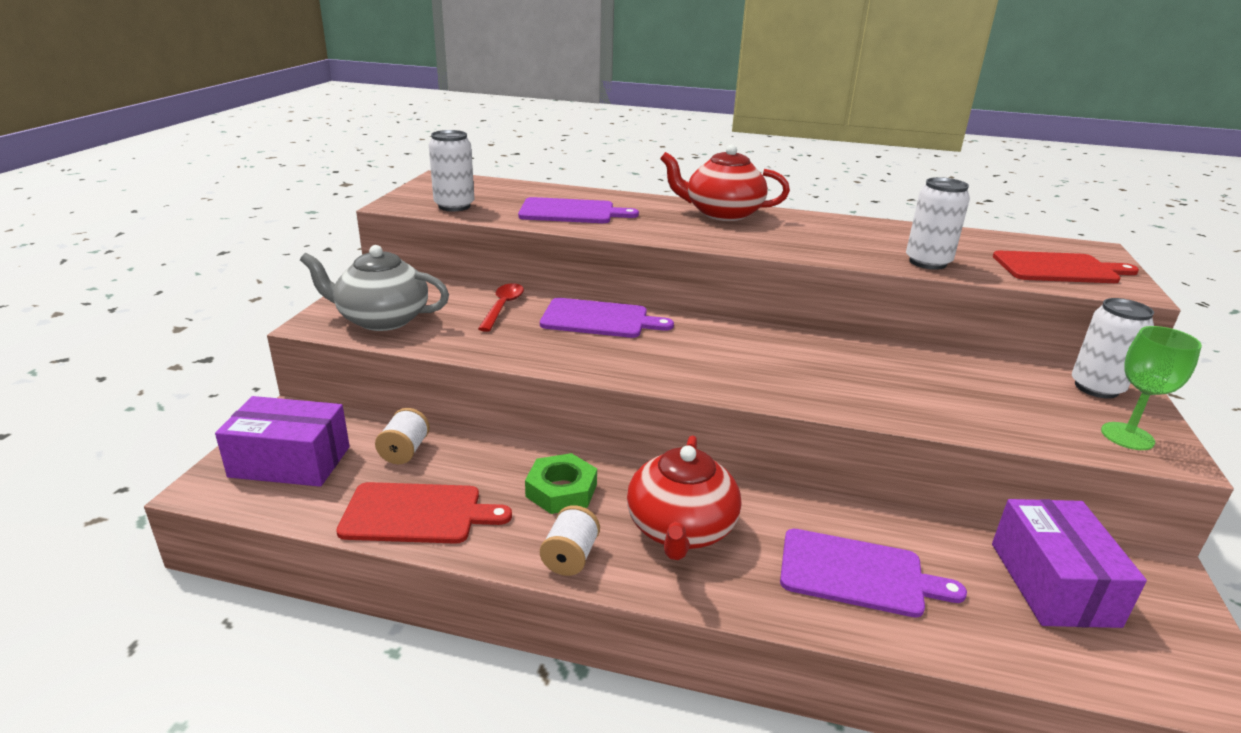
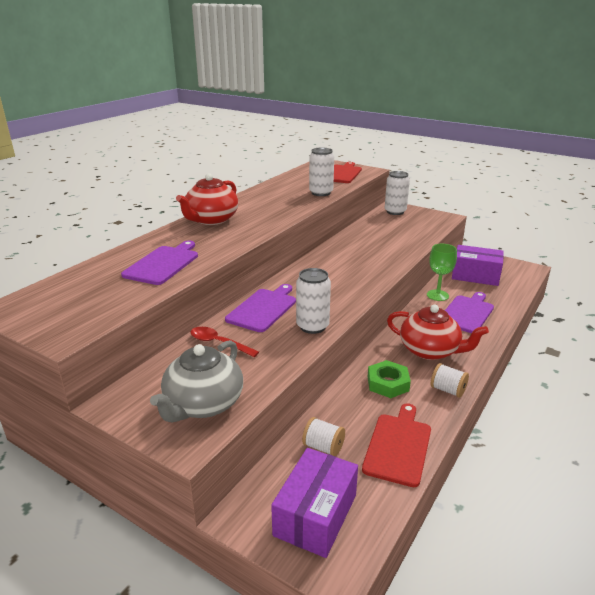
camera: 70 degrees left, 0 degrees up
white can [429,130,474,212] -> white can moved to [296,268,331,334]
green goblet [1101,326,1202,450] -> green goblet moved to [427,244,457,301]

